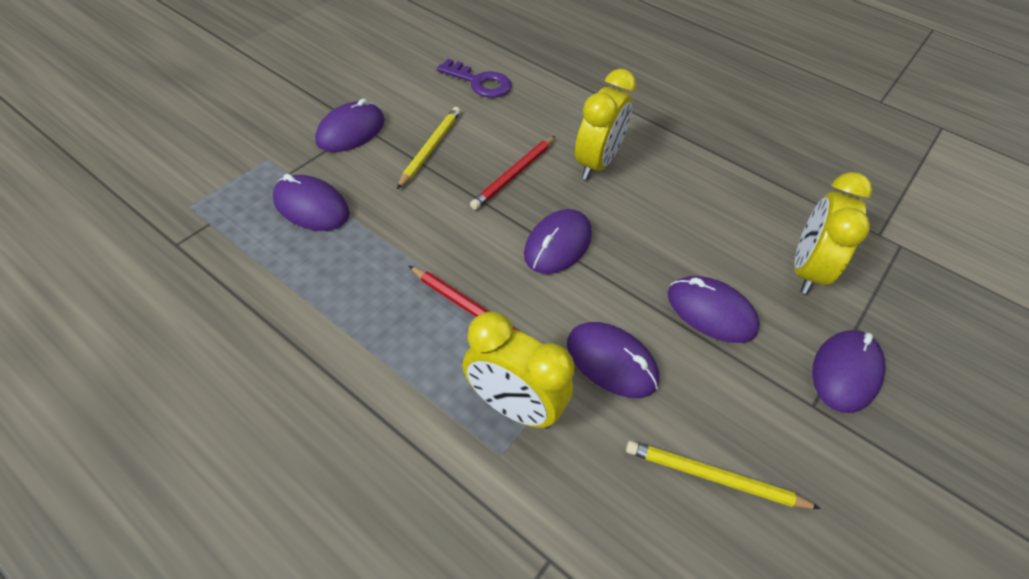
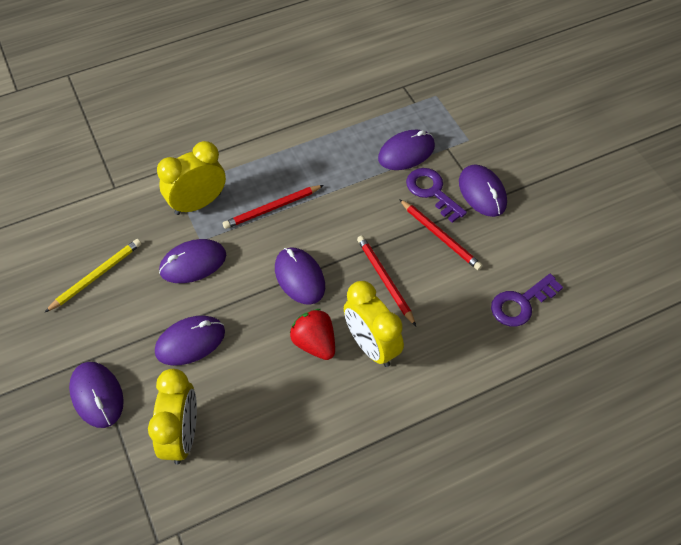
camera: 120 degrees right, 5 degrees up
yellow pencil [397,107,461,189] -> red pencil [399,199,483,270]
yellow clock [795,172,872,294] -> yellow clock turned 45 degrees clockwise [148,369,197,464]
none -> red strawberry [290,309,335,360]
none -> purple key [406,168,467,223]

